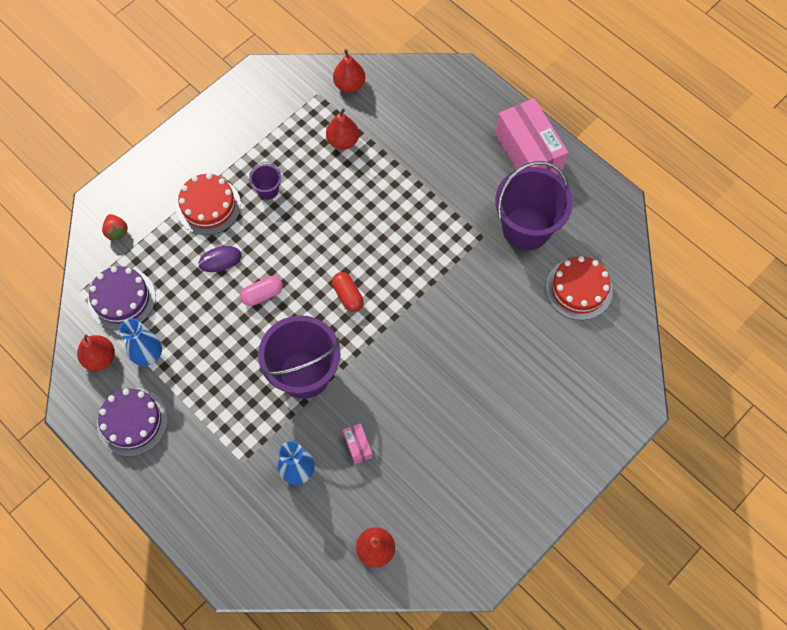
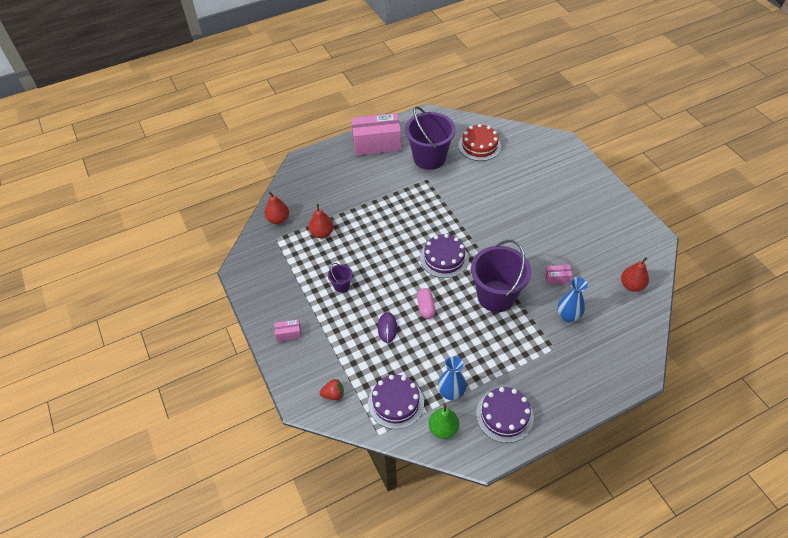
camera: 70 degrees left, 15 degrees down
red pear [77,335,115,371] -> green pear [429,404,459,439]
red cake [176,173,241,235] -> none
red capsule [332,272,364,312] -> purple cake [420,234,469,278]
none -> pink box [274,319,302,342]

